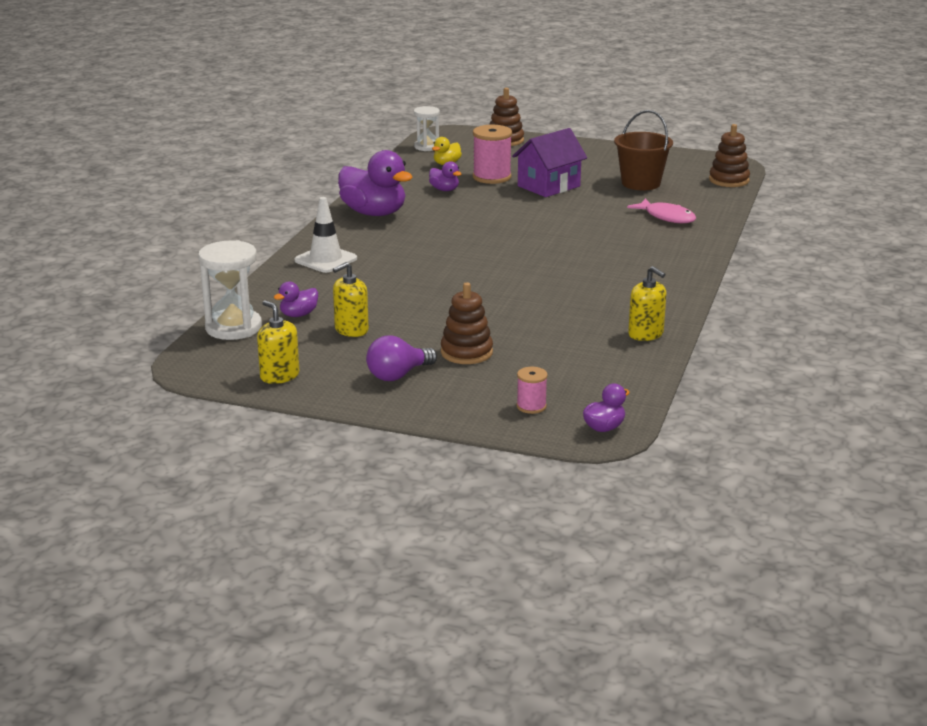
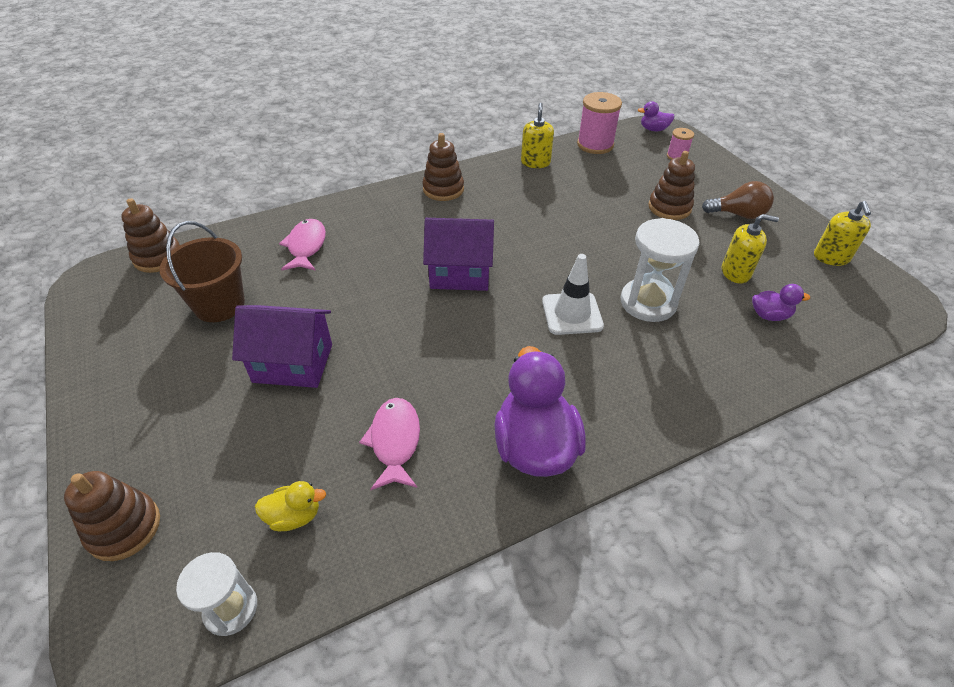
camera: 135 degrees left, 20 degrees up
white hourglass [198,240,262,340] -> white hourglass moved to [621,218,700,322]
white traffic cone [294,197,357,273] -> white traffic cone moved to [542,254,604,335]
purple light bulb [366,335,437,381] -> brown light bulb [702,181,774,219]
purple duck [429,161,461,191] -> pink fish [359,398,420,490]
pink spool [473,125,512,184] -> pink spool moved to [577,92,622,154]
none -> brown stacking toy [422,133,464,201]
none -> purple house [423,218,494,291]

